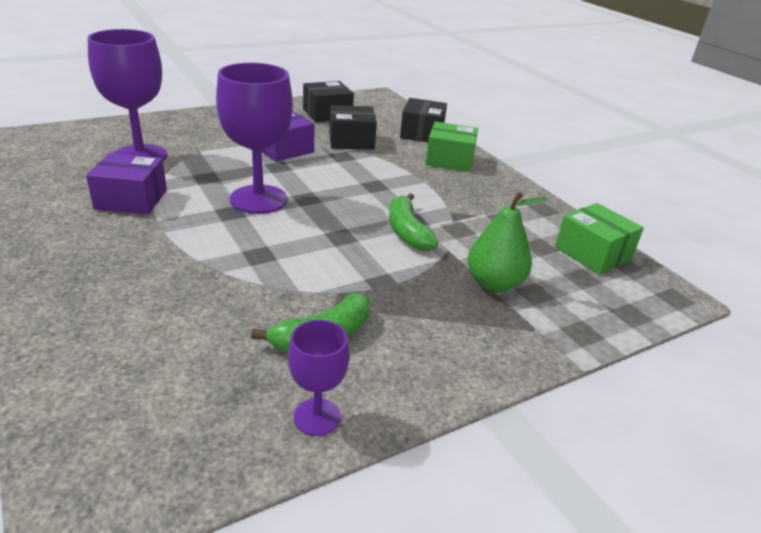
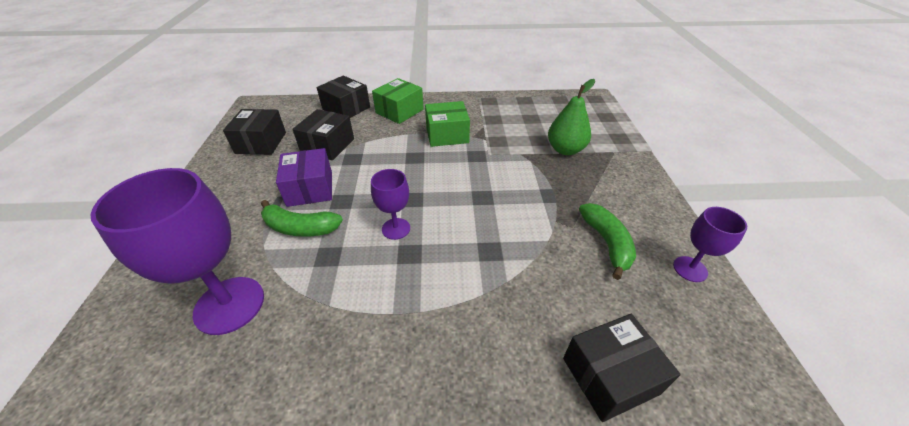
camera: 60 degrees left, 10 degrees up
purple box [86,153,167,214] -> none
purple goblet [216,63,293,214] -> purple goblet [371,169,410,240], size x0.53
green banana [389,193,438,251] -> green banana moved to [261,200,343,237]
green box [555,203,644,275] -> green box moved to [425,101,470,147]
none -> black box [563,314,681,422]

